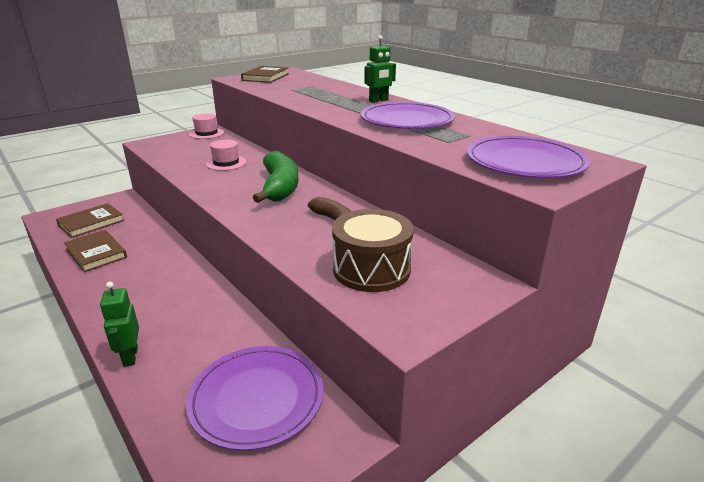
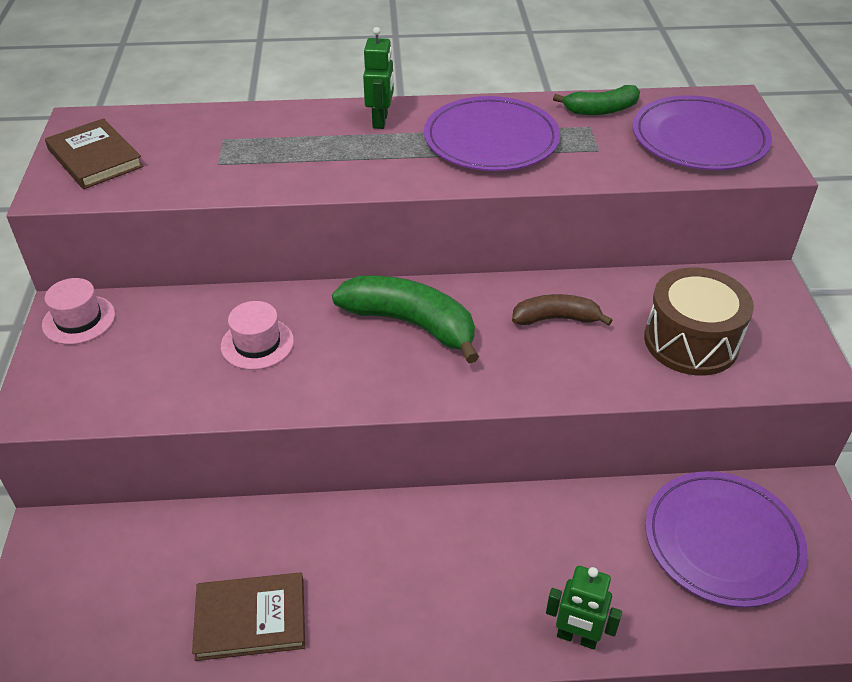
camera: 55 degrees left, 15 degrees up
brown book [56,203,124,238] -> none
none -> green banana [553,85,640,115]

